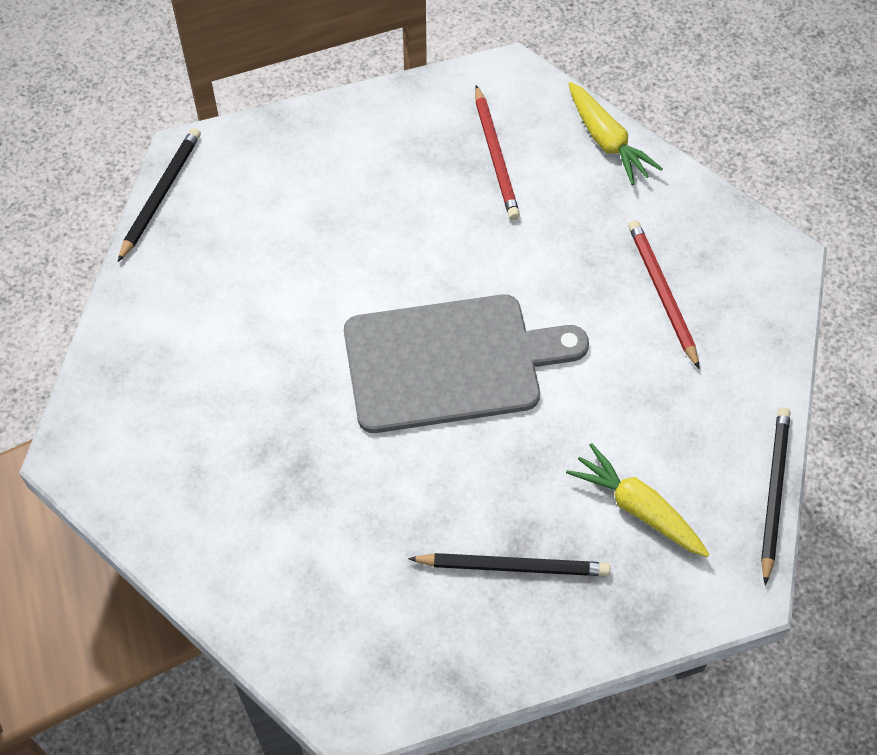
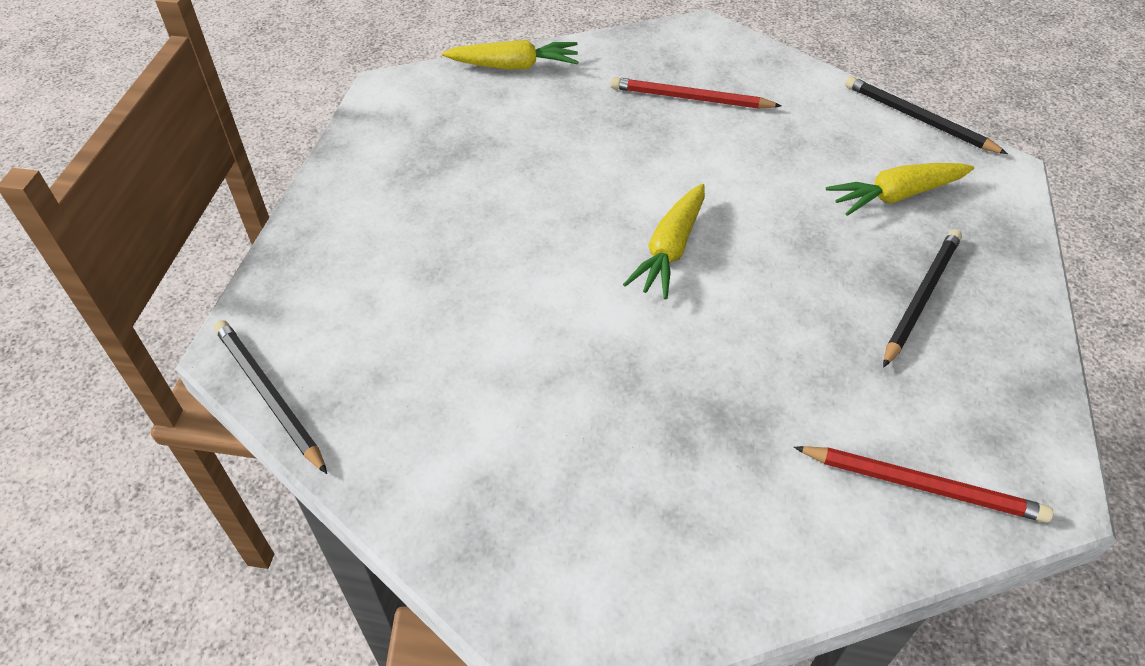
camera: 60 degrees left, 10 degrees down
grey cutting board [344,294,589,433] -> yellow carrot [623,184,705,299]
red pencil [475,85,520,220] -> red pencil moved to [794,446,1053,523]

